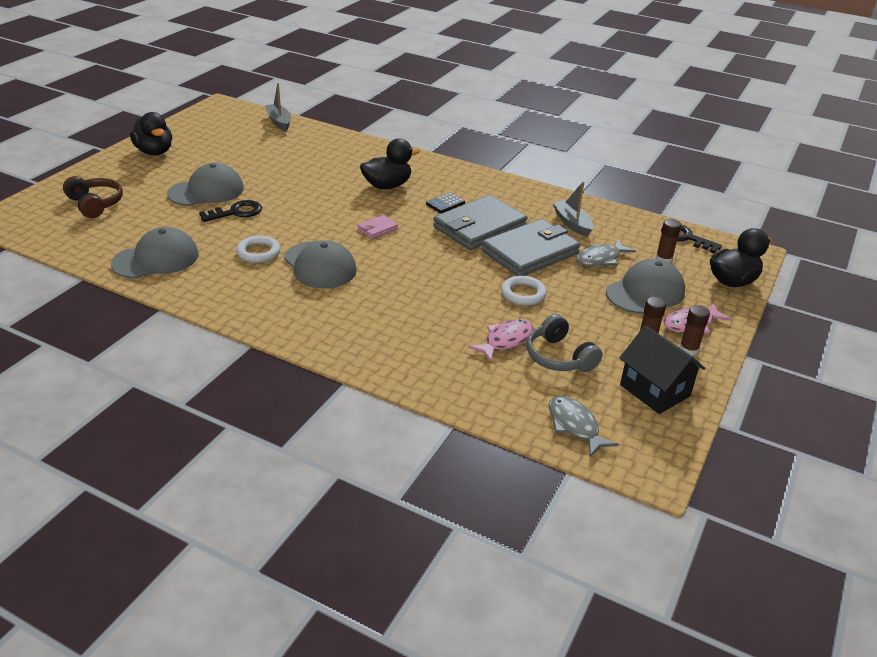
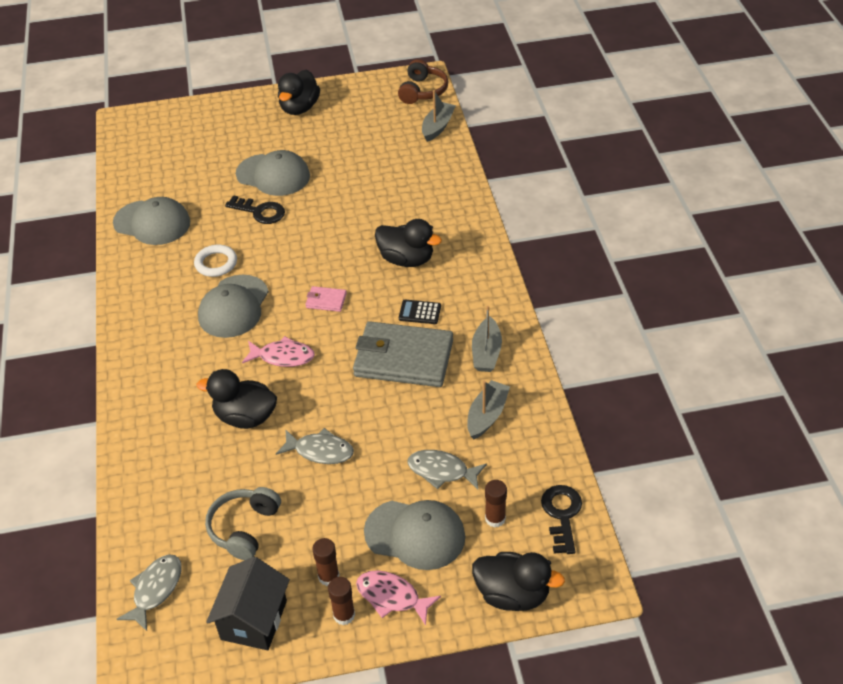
camera: 55 degrees right, 10 degrees up
brown headphones [63,176,123,218] -> brown headphones moved to [398,59,448,104]
pink fish [468,319,534,362] -> pink fish moved to [242,336,315,367]
grey wallet [482,219,581,276] -> none
white ring [501,275,547,306] -> grey fish [276,428,354,464]
none -> black duck [196,369,277,429]
none -> grey boat [472,306,502,372]

